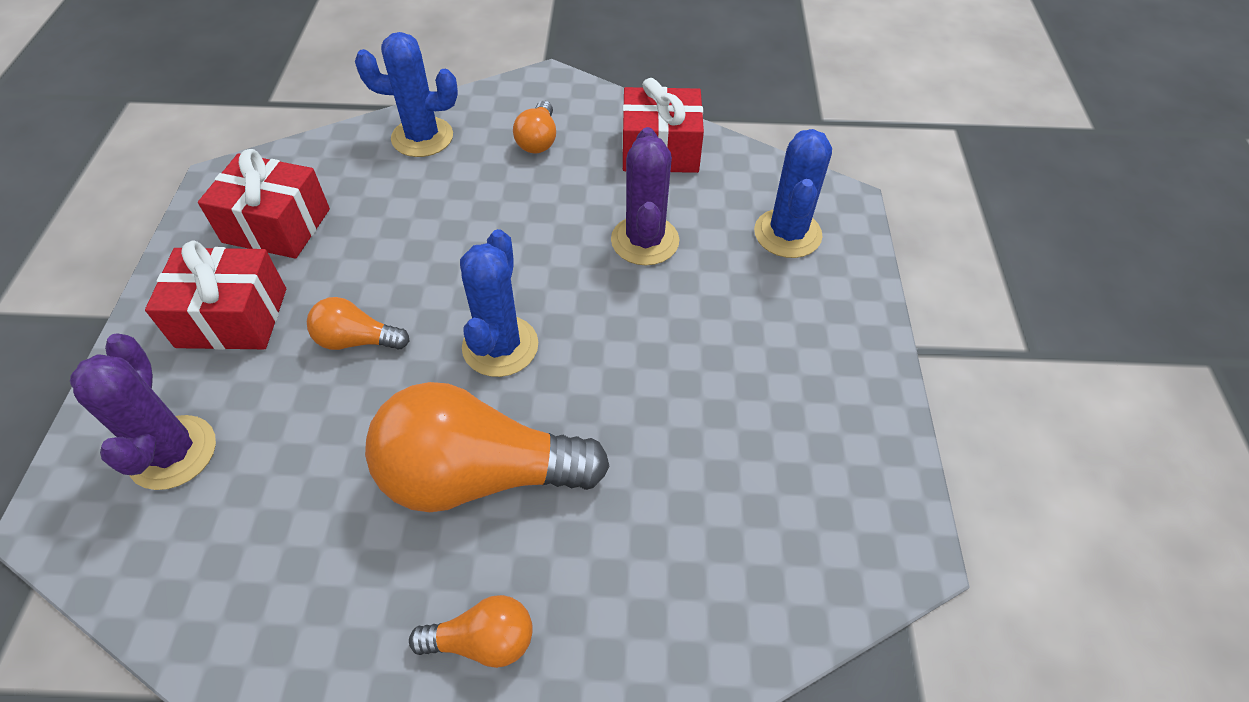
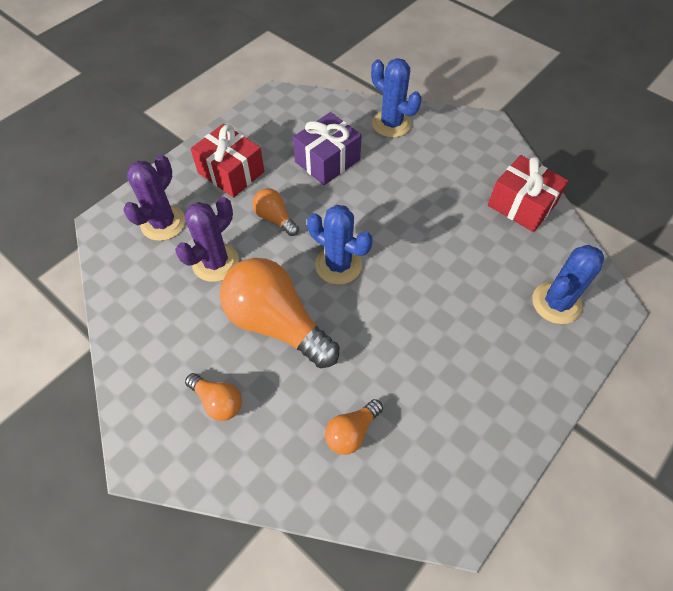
camera: 40 degrees right, 5 degrees up
red gift [198,149,330,258] -> none
blue cactus [460,229,538,377] -> blue cactus turned 75 degrees clockwise [307,205,373,285]
orange light bulb [513,101,556,153] -> orange light bulb moved to [325,399,383,455]
purple cactus [611,127,679,265] -> purple cactus moved to [175,197,239,282]
none -> purple gift [293,112,362,185]

